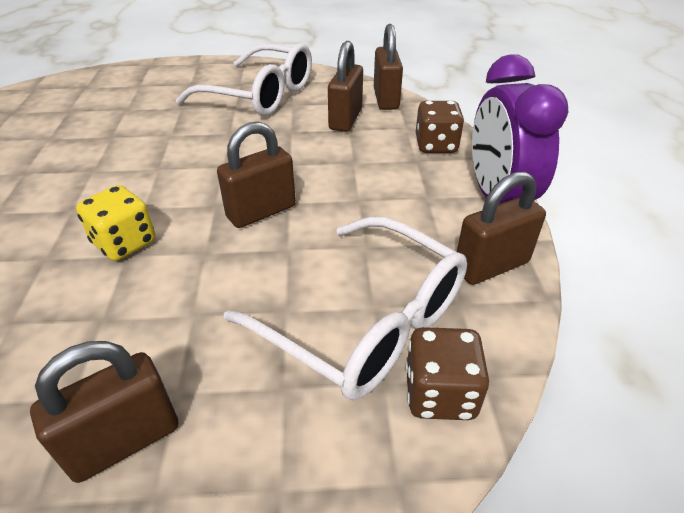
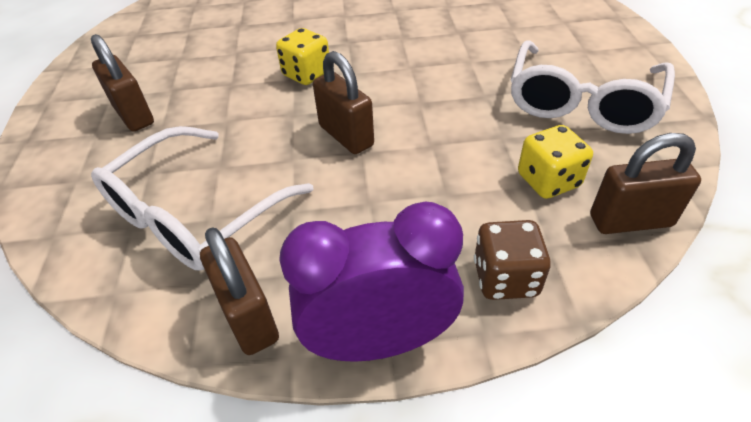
camera: 90 degrees right, 5 degrees up
brown padlock [328,41,363,132] -> yellow dice [518,125,593,199]
brown dice [405,327,489,420] -> none

